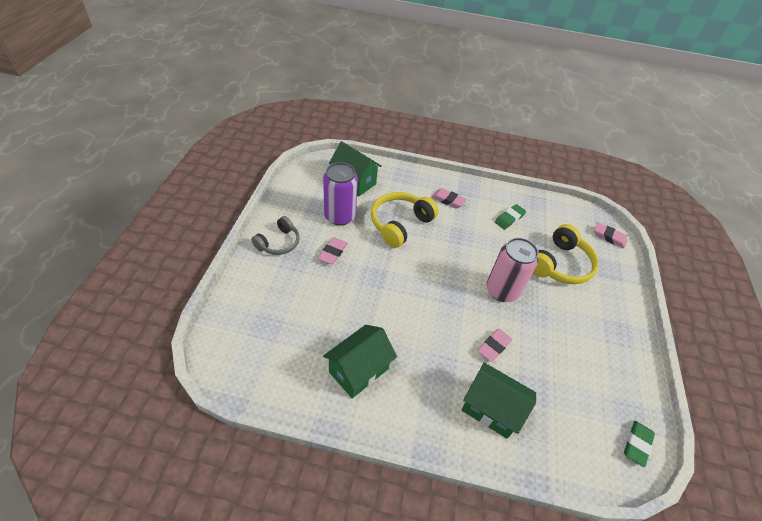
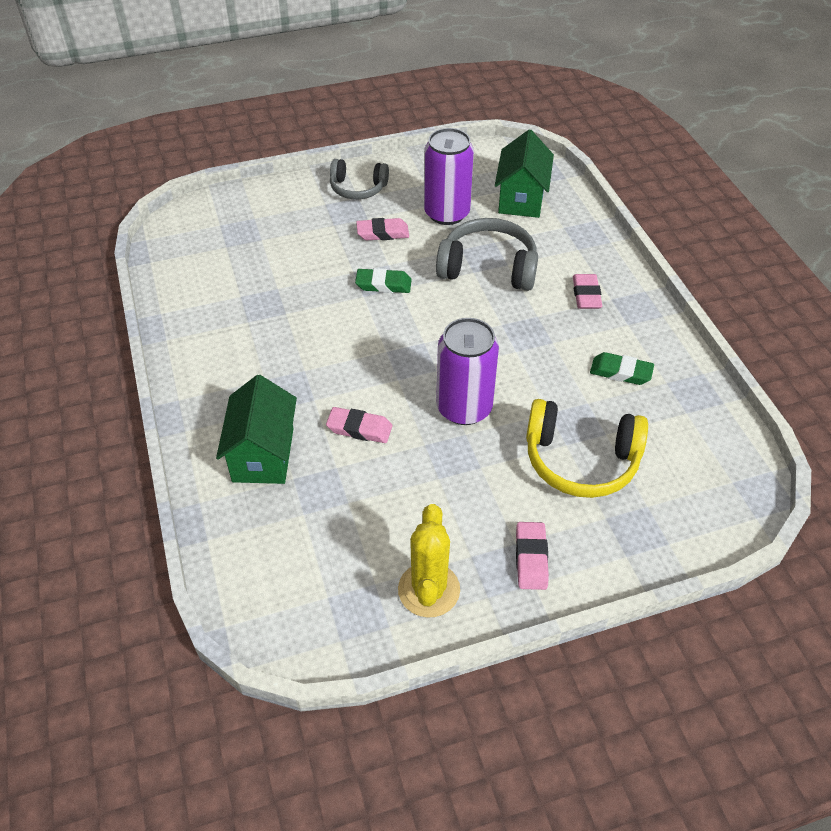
camera: 65 degrees right, 0 degrees up
green house [323,325,397,398] -> none
yellow headphones [371,192,439,248] -> grey headphones [436,218,538,291]
pink can [487,238,539,302] -> purple can [436,318,499,425]
pink eraser [594,222,627,248] -> pink eraser moved to [516,522,549,590]
green eraser [624,421,655,467] -> green eraser moved to [355,268,412,293]
none -> yellow cactus [398,504,460,618]

